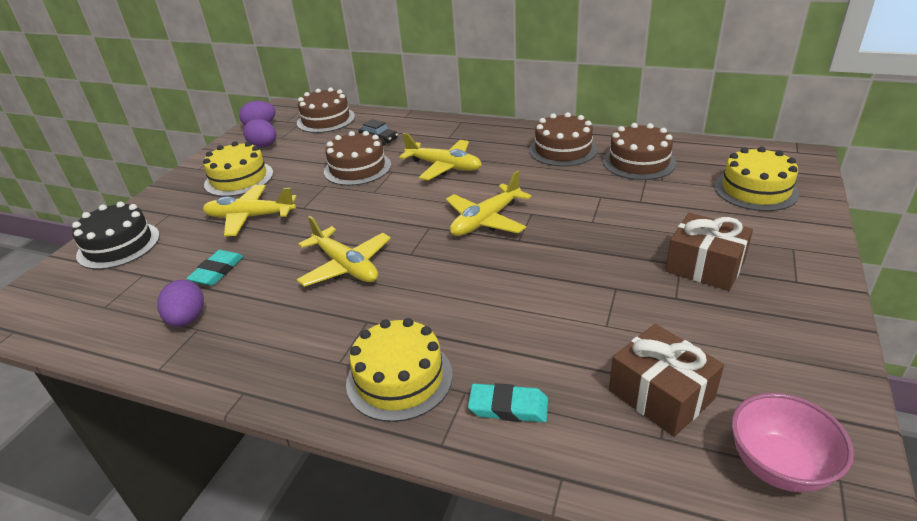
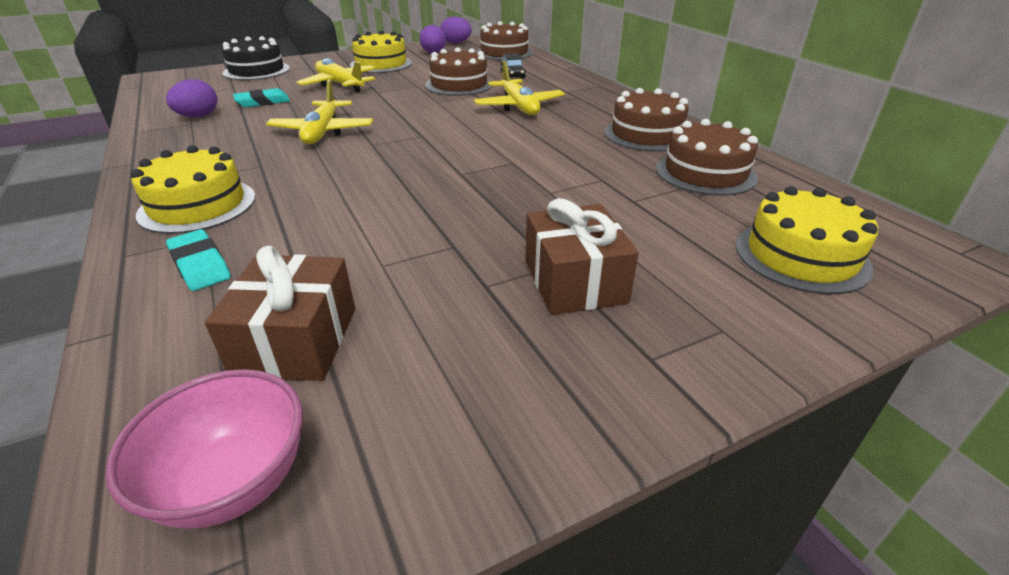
camera: 40 degrees right, 0 degrees up
yellow plane [446,171,531,236] -> none

